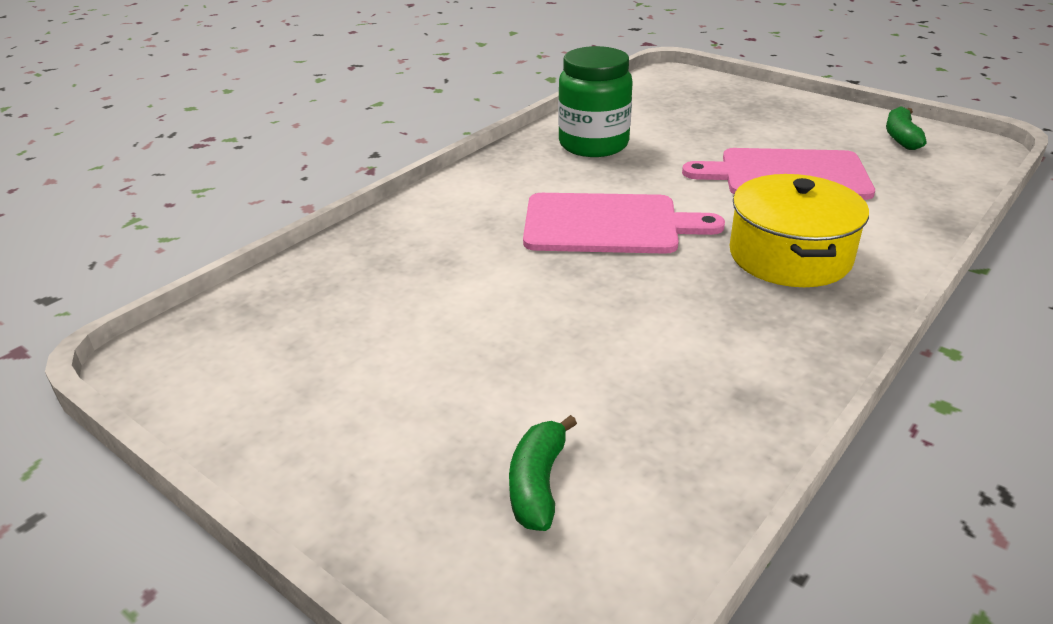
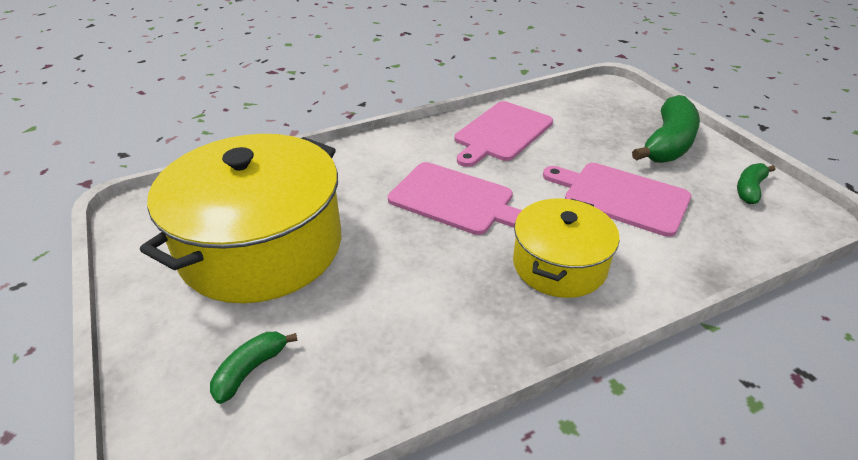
camera: 25 degrees right, 5 degrees up
green jar [558,46,633,157] -> pink cutting board [455,101,553,167]
none -> yellow pot [140,134,341,303]
none -> green banana [632,95,700,163]

